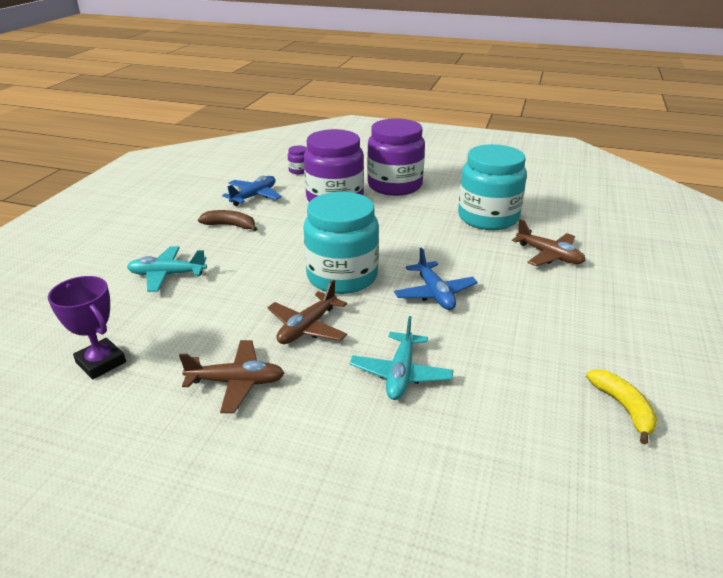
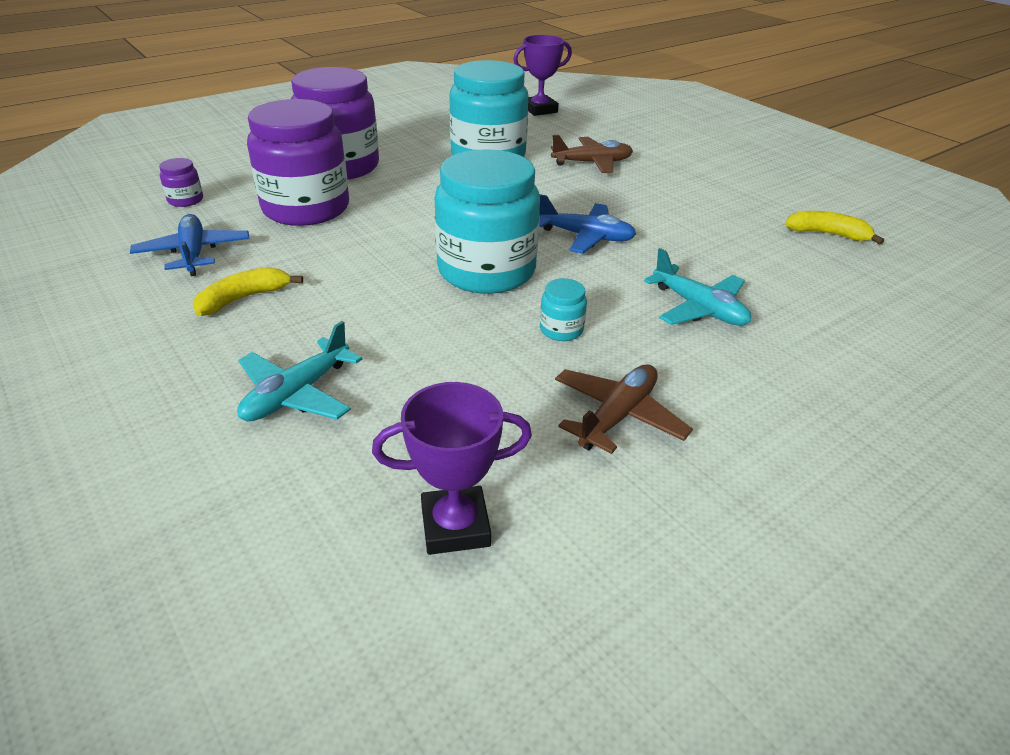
camera: 55 degrees left, 5 degrees up
brown banana [198,210,257,231] -> yellow banana [193,267,303,316]
brown plane [267,280,347,344] -> turquoise jar [540,278,587,341]
none -> purple trophy [513,35,572,116]

